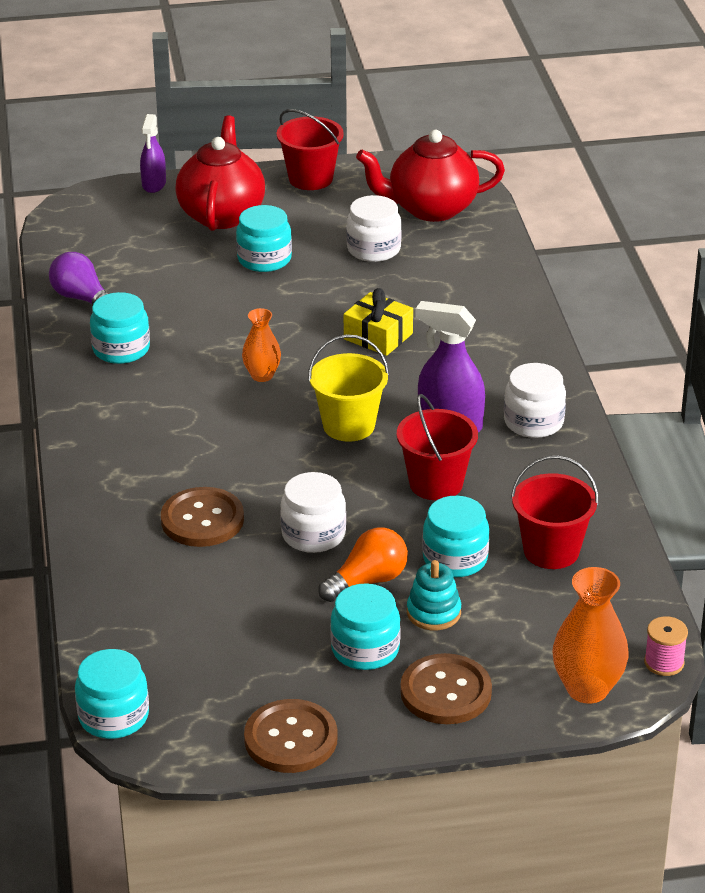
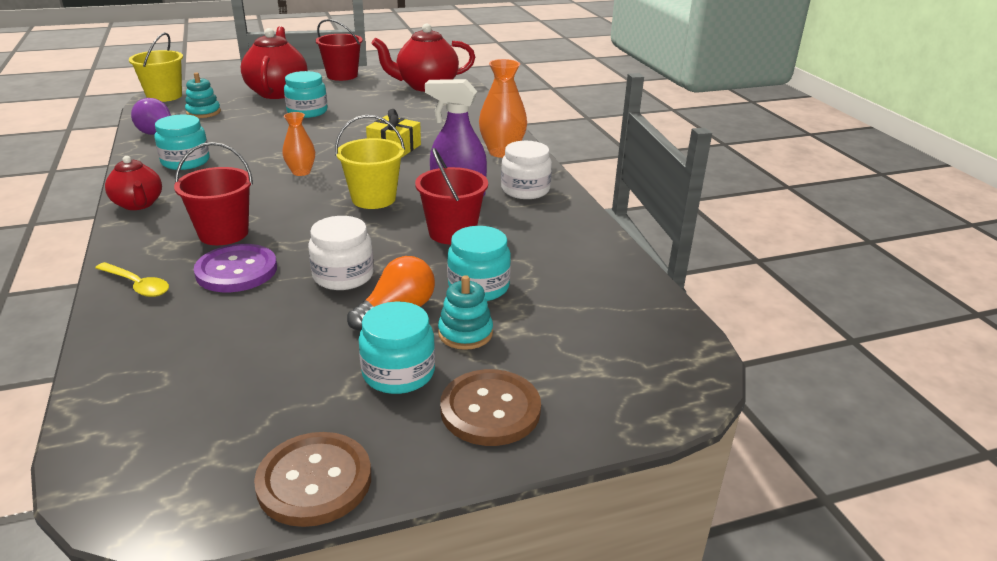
camera: 10 degrees left, 5 degrees down
turquoise jar [75,649,149,739] -> none
purple spray bottle [140,114,166,193] -> none
brown button [161,487,244,547] -> purple button [194,244,277,292]
white jar [346,195,402,262] -> none
red bucket [511,455,599,569] -> red bucket moved to [174,142,253,245]
orange vase [552,567,629,704] -> orange vase moved to [479,59,527,158]
pink spool [644,616,688,676] -> none
none -> yellow spoon [95,262,169,297]
none -> red teapot [105,156,162,210]
none -> yellow bucket [129,32,183,102]
none -> turquoise stacking toy [185,72,221,118]

